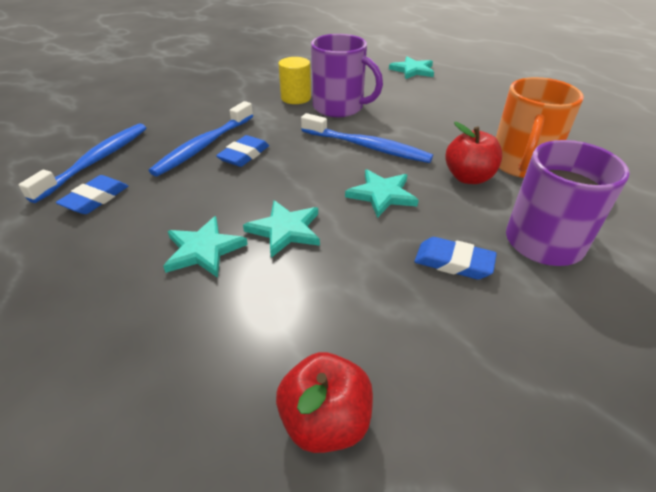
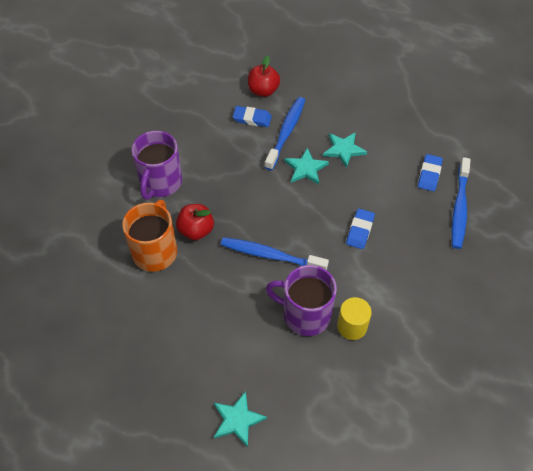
camera: 170 degrees right, 15 degrees up
blue toothbrush [149,101,253,176] -> blue toothbrush moved to [265,97,305,170]
turquoise star [345,169,419,218] -> none
blue eraser [415,237,497,280] -> blue eraser moved to [233,106,272,127]

